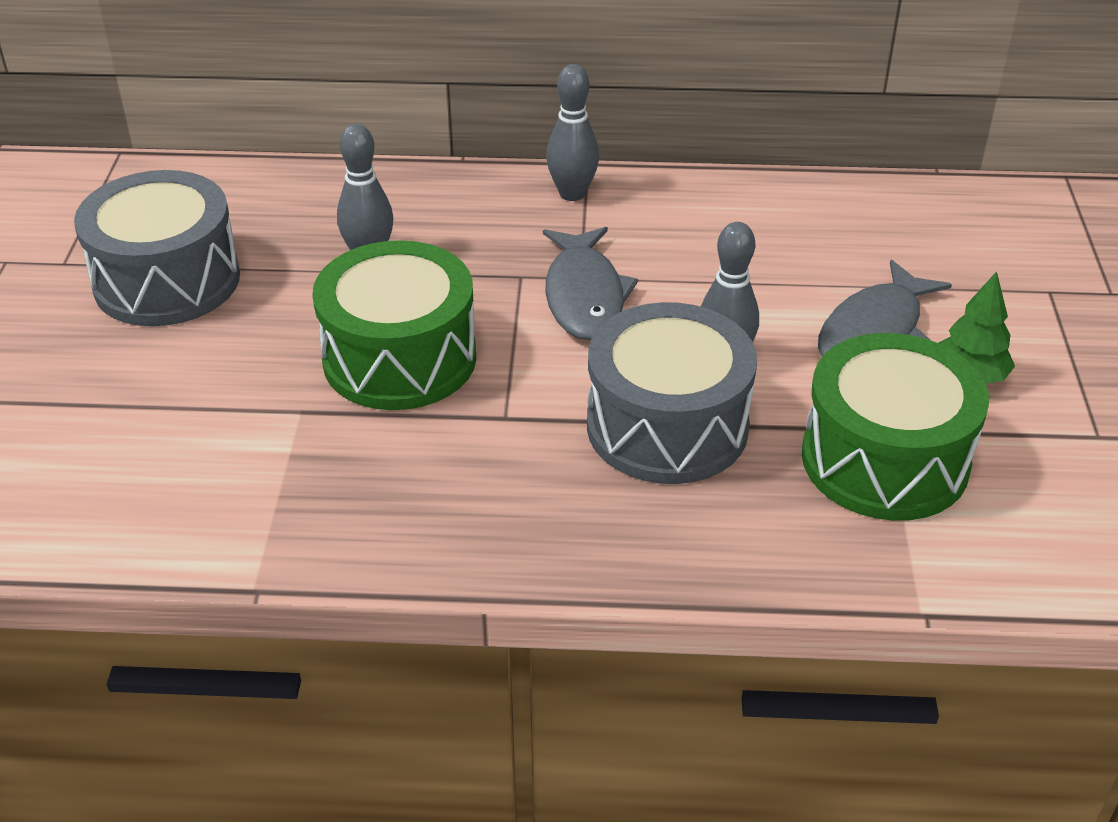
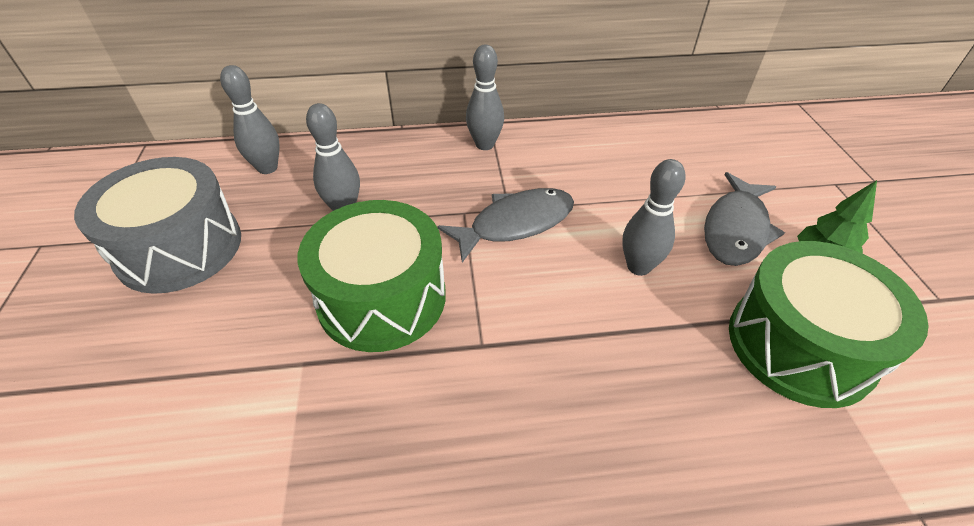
camera: 10 degrees left, 5 degrees up
grey fish [543,227,638,340] -> grey fish turned 105 degrees counterclockwise [437,188,574,263]
grey drum [587,302,757,484] -> none
none -> grey bowling pin [220,65,280,174]

